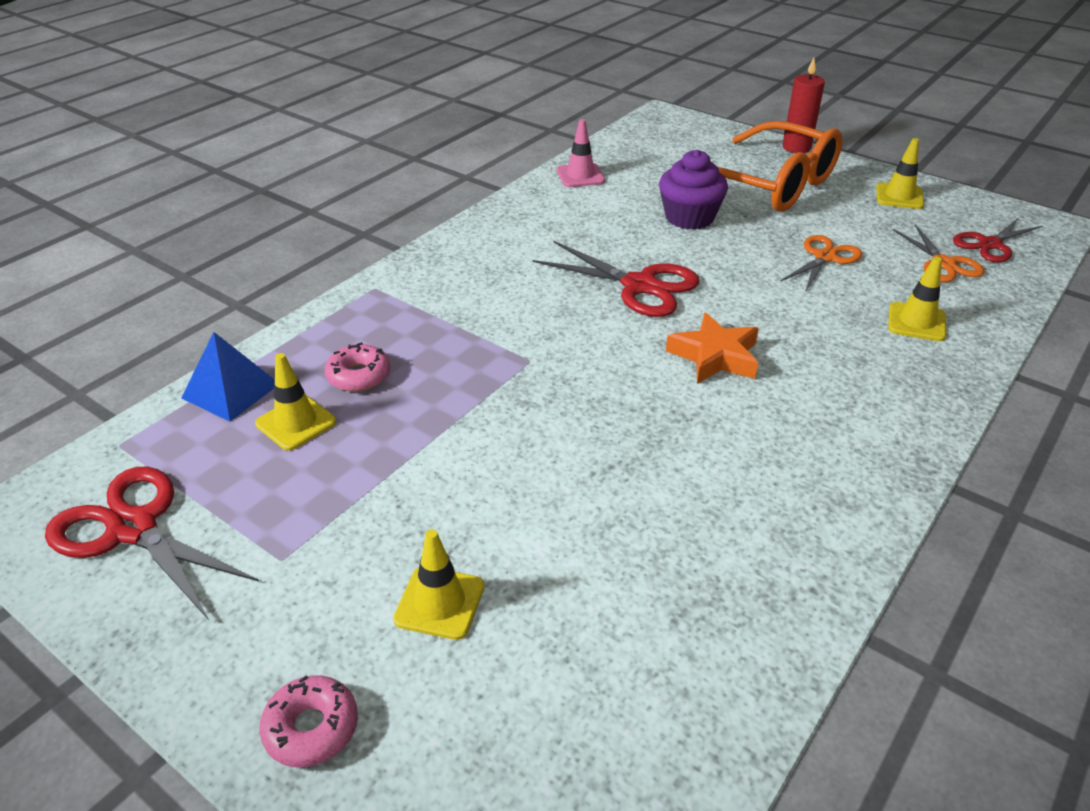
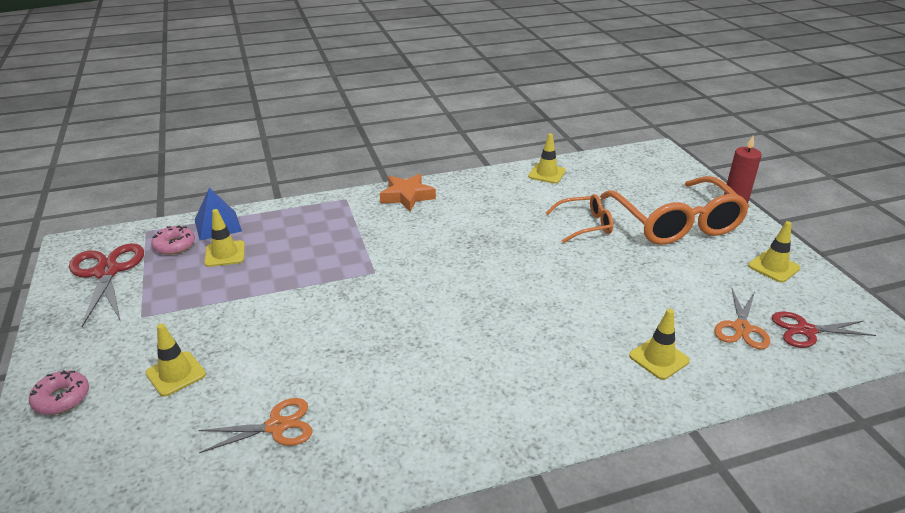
camera: 35 degrees right, 5 degrees down
pink donut [325,342,390,392] -> pink donut moved to [151,225,195,255]
red scissors [533,241,700,317] -> none
pink traffic cone [557,119,605,187] -> yellow traffic cone [528,133,566,184]
purple cupcake [659,150,728,230] -> orange glasses [546,194,613,243]
orange star [666,313,759,384] -> orange star moved to [380,174,436,211]
orange scissors [781,235,862,291] -> orange scissors moved to [198,398,313,453]

